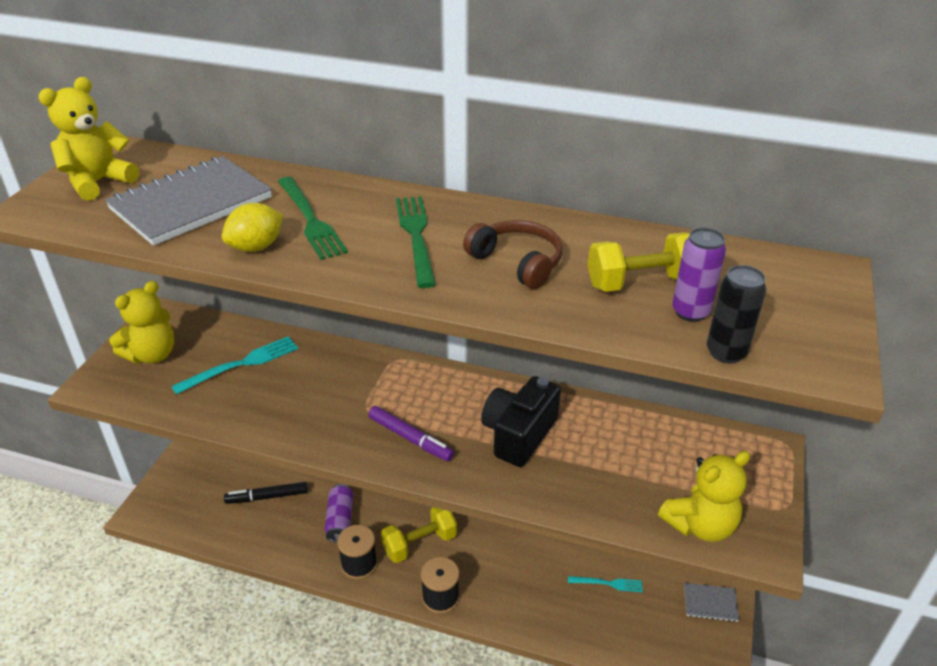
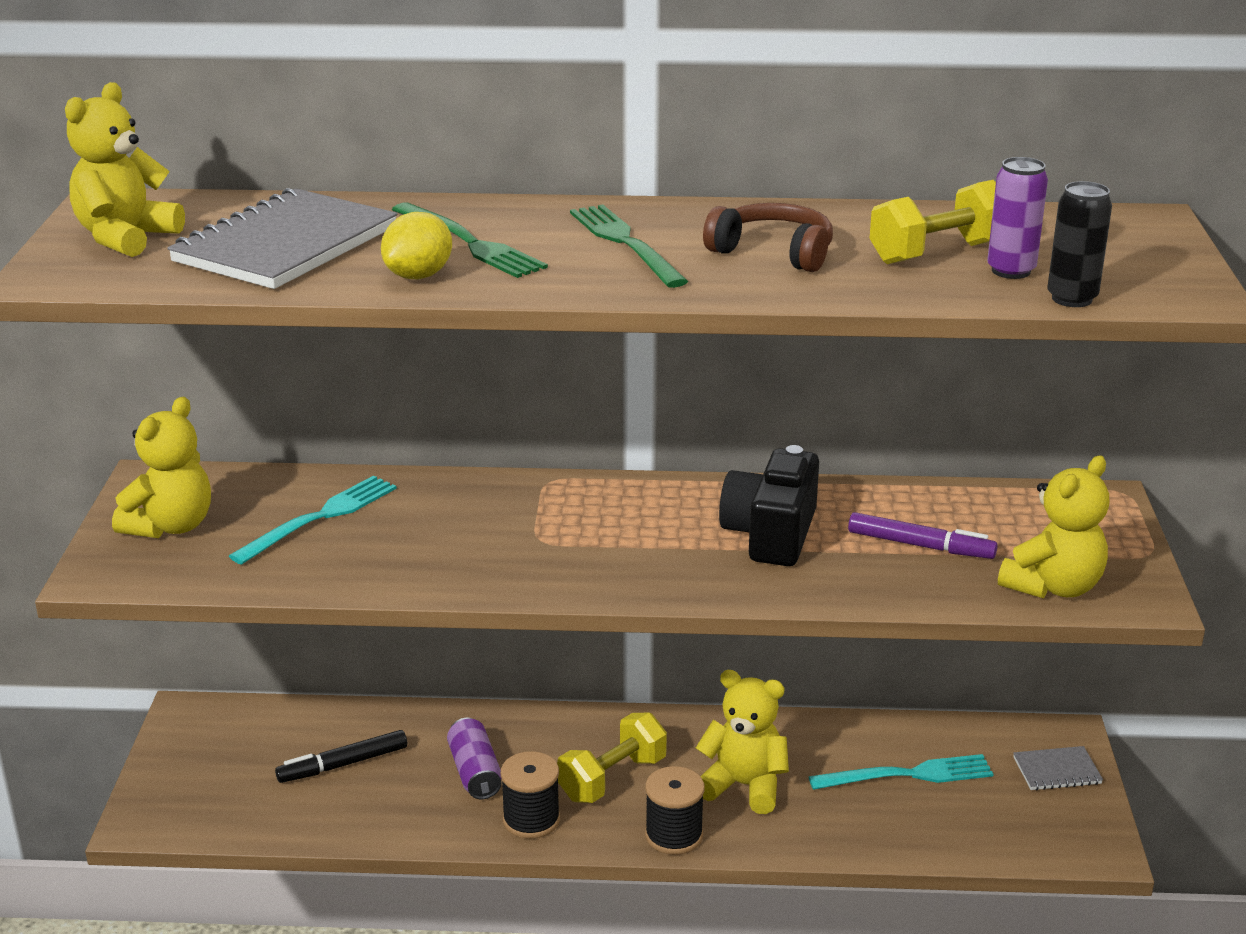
camera: 15 degrees left, 10 degrees down
purple marker [368,406,454,461] -> purple marker moved to [848,512,998,559]
turquoise fork [568,576,643,592] -> turquoise fork [809,754,993,790], size x1.65
none -> yellow teddy bear [696,670,789,814]

